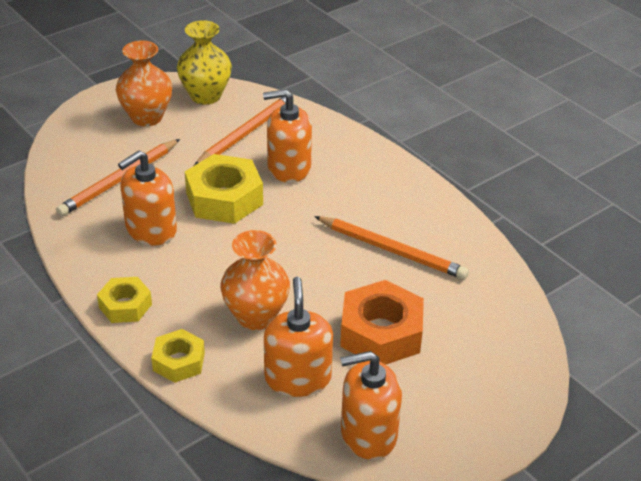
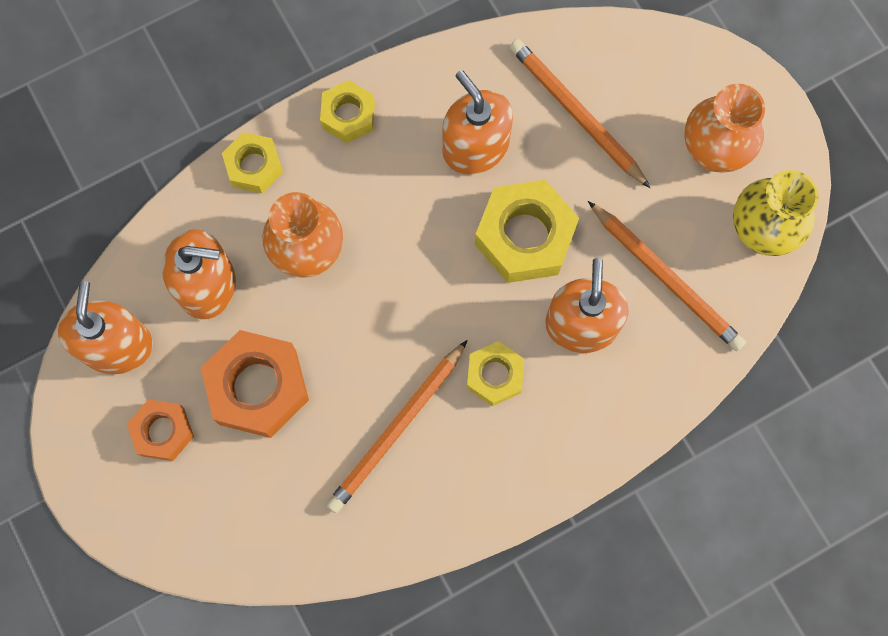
camera: 100 degrees right, 35 degrees up
none -> orange nut [127,399,194,461]
none -> yellow nut [467,341,524,406]

